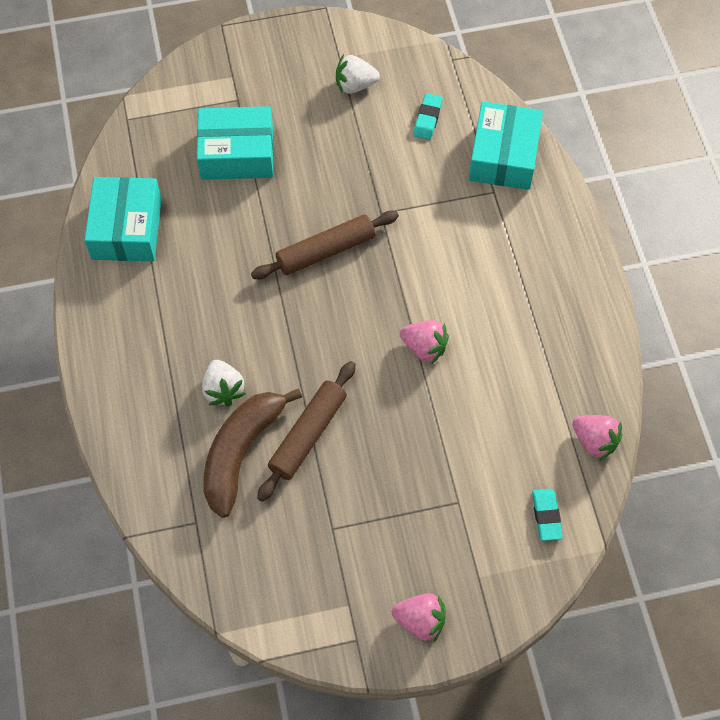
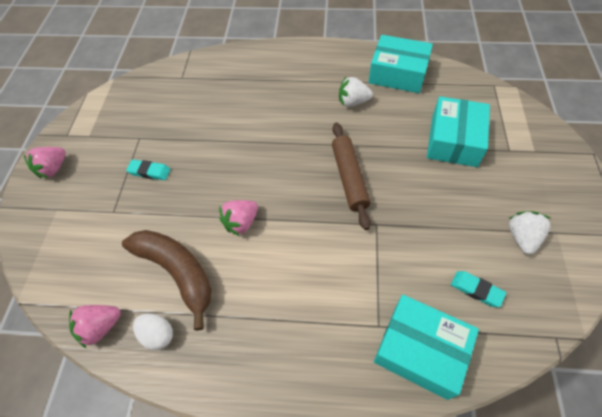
camera: 110 degrees right, 5 degrees down
white strawberry [202,360,245,406] -> white strawberry moved to [339,77,373,107]
brown banana [203,389,302,518] -> brown banana moved to [122,230,212,331]
brown rolling pin [257,361,356,502] -> none
turquoise eraser [532,489,563,541] -> turquoise eraser moved to [126,160,171,180]
none -> white egg [133,314,173,350]

